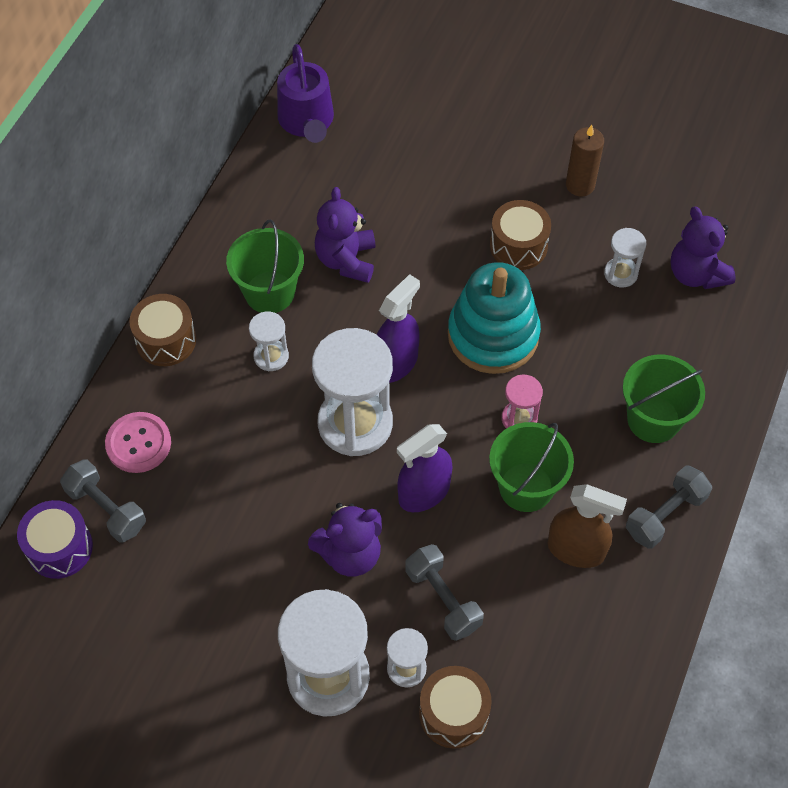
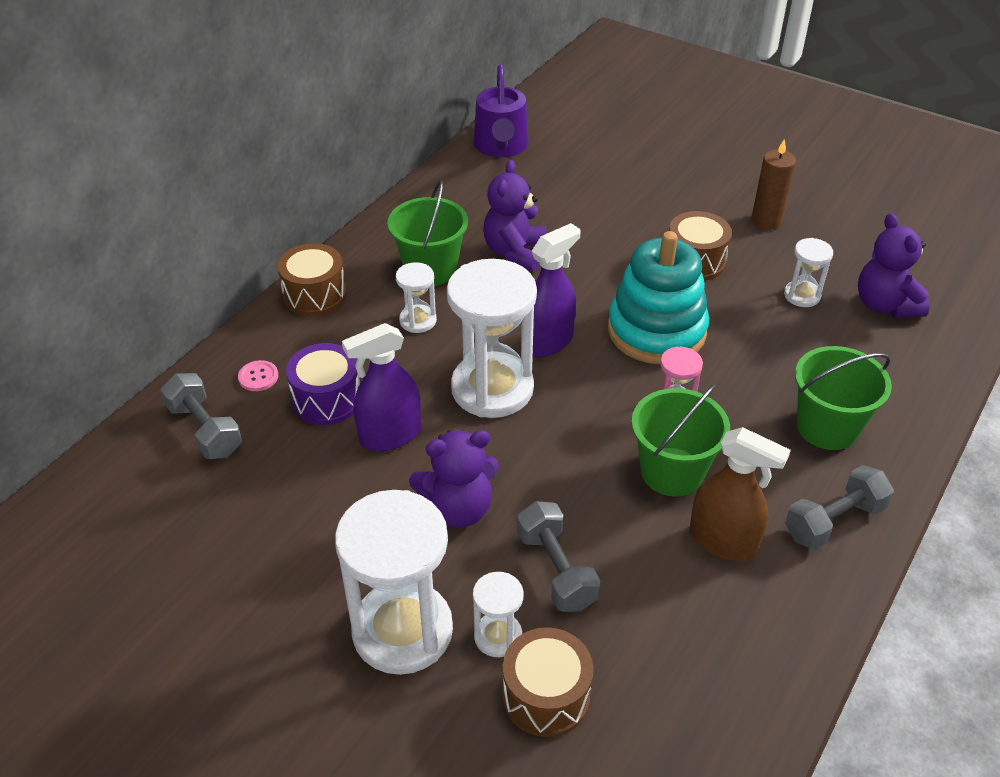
camera: 10 degrees right, 15 degrees down
purple drum [17,500,93,579] -> purple drum moved to [286,343,360,425]
pink button [105,412,171,473] -> pink button [238,360,278,391], size x0.56
purple spray bottle [397,424,453,512] -> purple spray bottle moved to [342,323,421,451]

